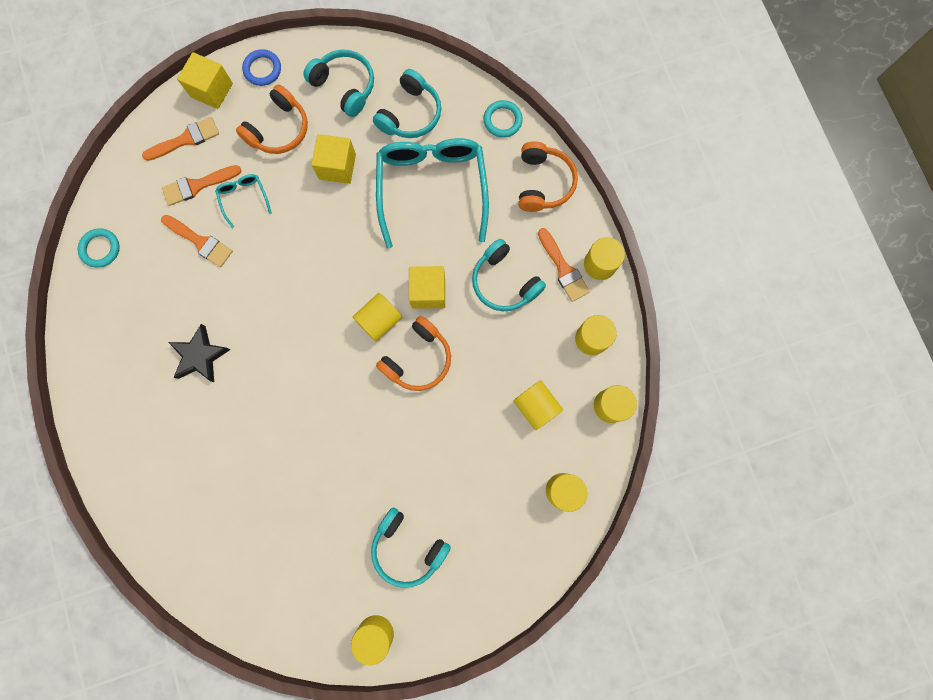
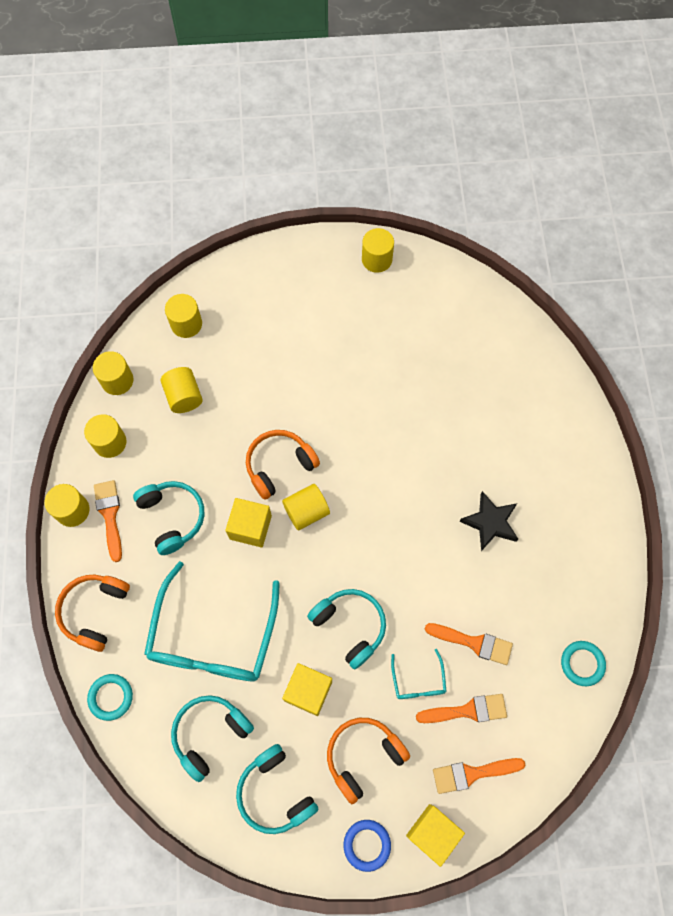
camera: 165 degrees left, 10 degrees down
orange brush [161,215,233,267] -> orange brush turned 150 degrees clockwise [425,623,513,665]
turquoise headphones [371,508,451,588] -> turquoise headphones moved to [307,589,386,669]

